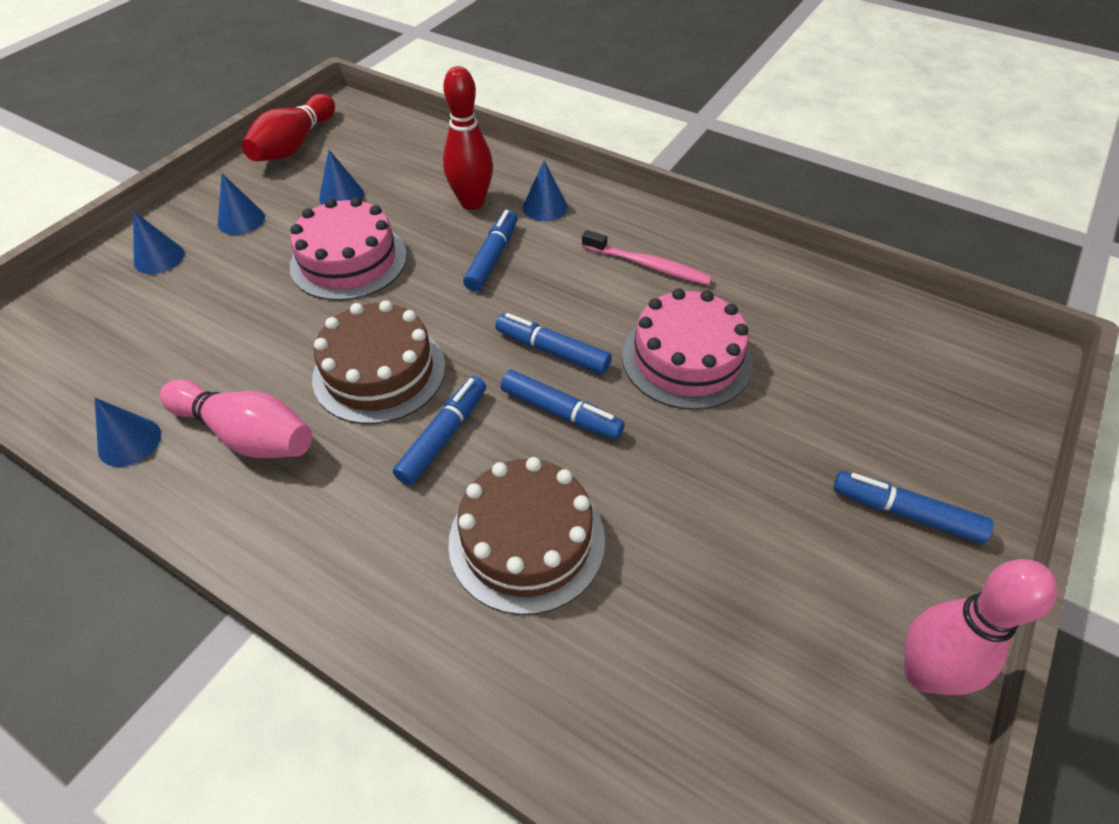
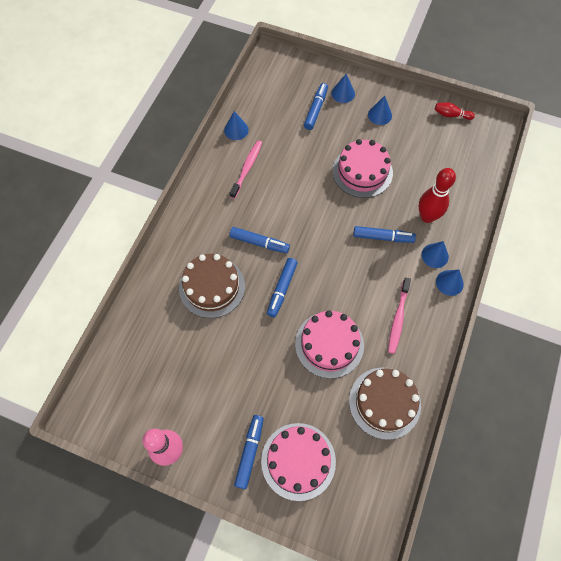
camera: 80 degrees right, 15 degrees up
pink bowling pin [160,379,313,458] -> pink toothbrush [230,140,262,199]
red bowling pin [241,94,335,161] -> red bowling pin [435,102,475,120], size x0.54
brown cake [312,300,446,424] -> brown cake moved to [349,368,421,440]
blue cone [319,150,364,205] -> blue cone moved to [436,270,464,296]
blue marker [495,313,612,374] -> blue marker moved to [304,83,328,130]
none -> pink cake [261,423,336,501]

